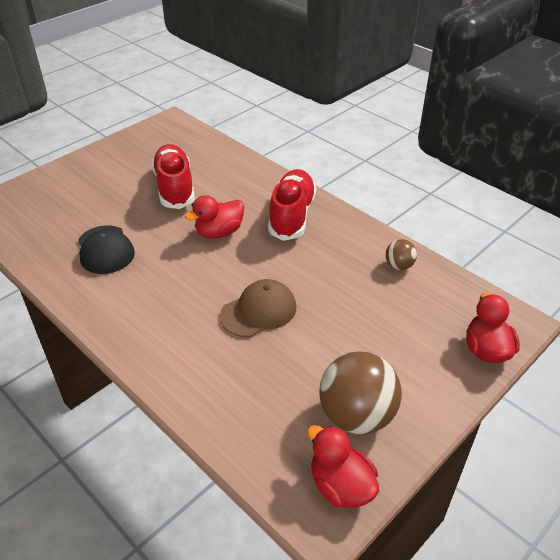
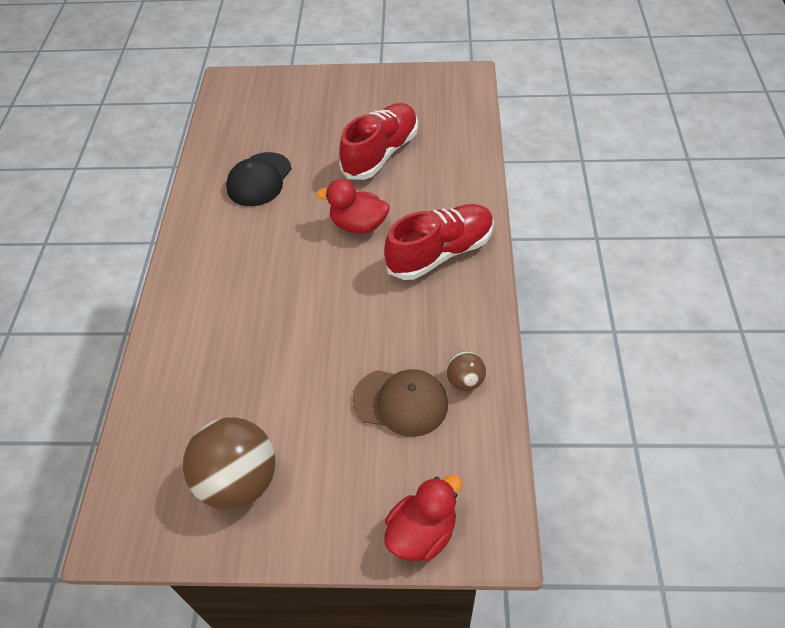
camera: 50 degrees right, 10 degrees up
brown cap [220,279,296,337] -> brown cap moved to [352,369,448,437]
red duck [307,425,379,508] -> none

